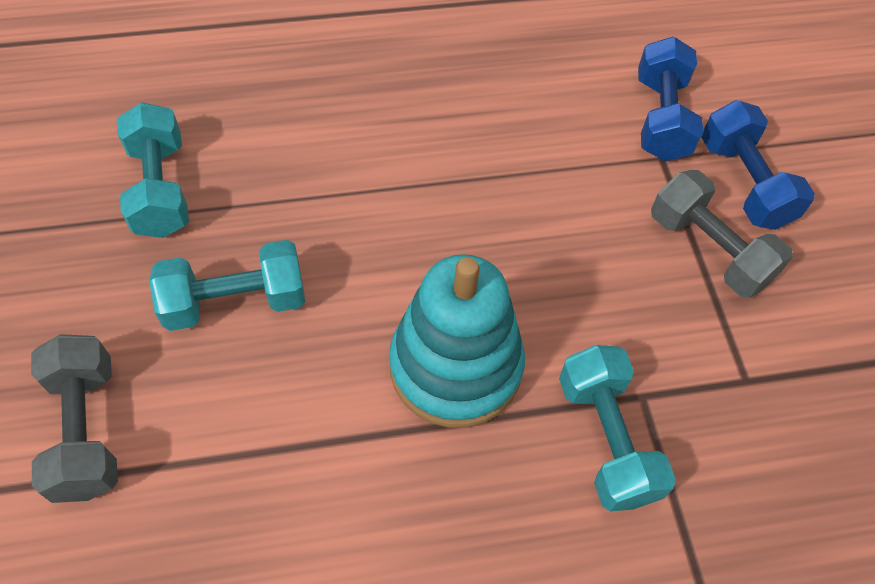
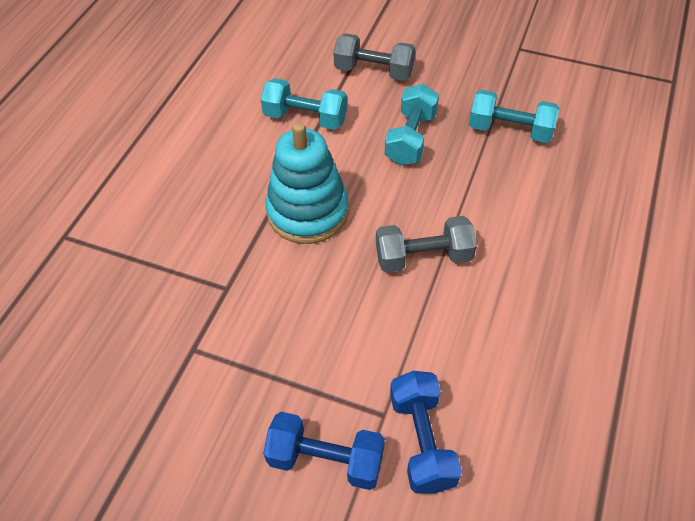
camera: 125 degrees right, 5 degrees down
turquoise dumbbell [559,345,676,511] -> turquoise dumbbell moved to [261,78,347,130]
blue dumbbell [638,37,703,161] -> blue dumbbell turned 45 degrees clockwise [390,371,462,494]
grey dumbbell [651,170,793,298] -> grey dumbbell moved to [376,216,477,273]

